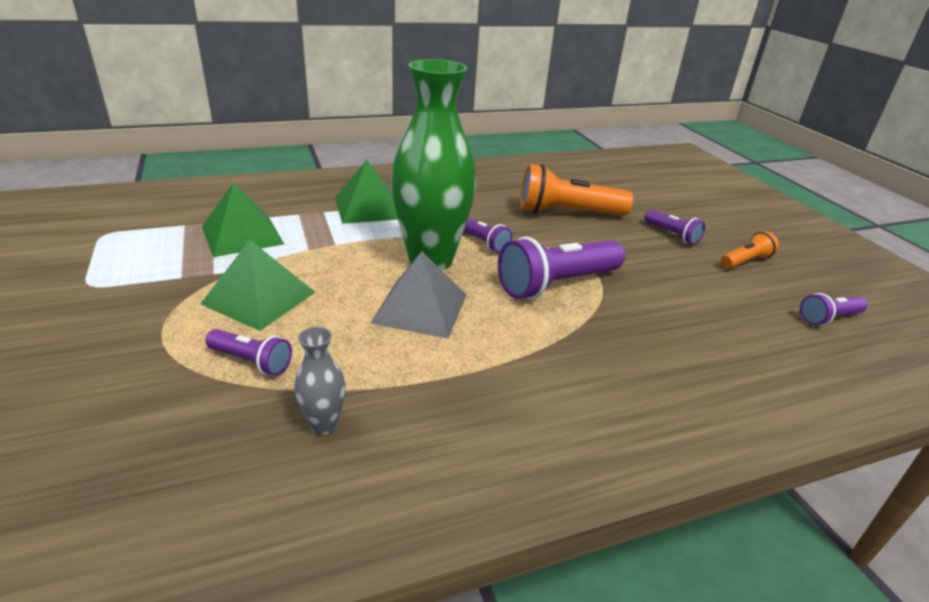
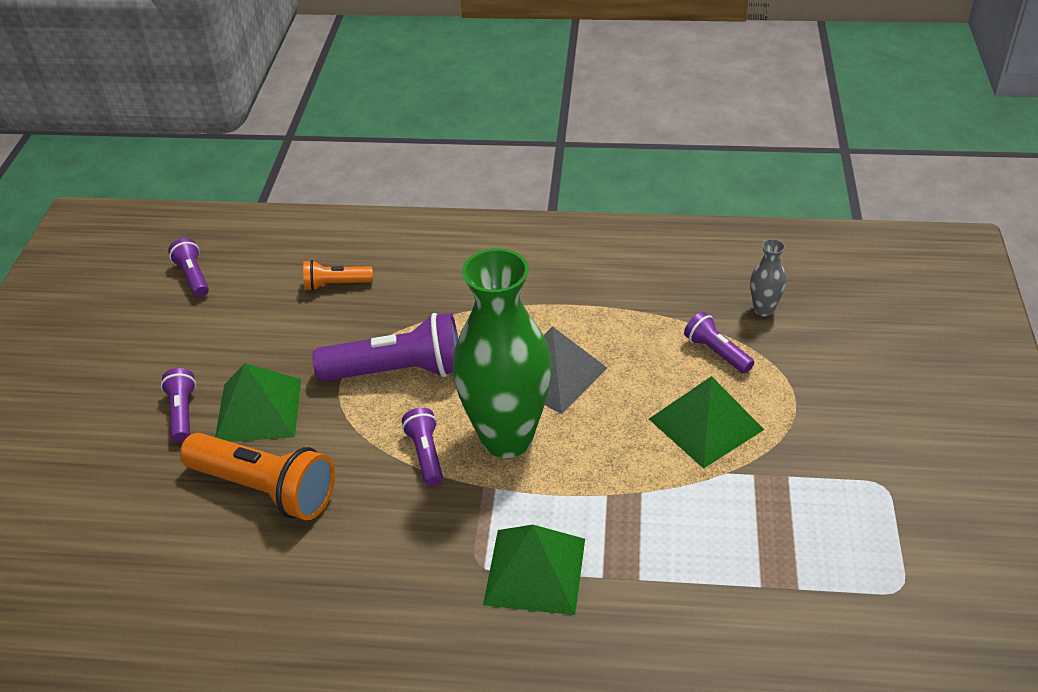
camera: 150 degrees left, 10 degrees up
green pyramid [202,182,284,257] -> green pyramid moved to [215,363,301,442]
grey vase [294,327,346,435] -> grey vase moved to [750,239,786,316]
orange flashlight [721,231,779,269] -> orange flashlight moved to [303,260,373,291]
purple flashlight [800,293,868,326] -> purple flashlight turned 120 degrees counterclockwise [168,238,209,297]

